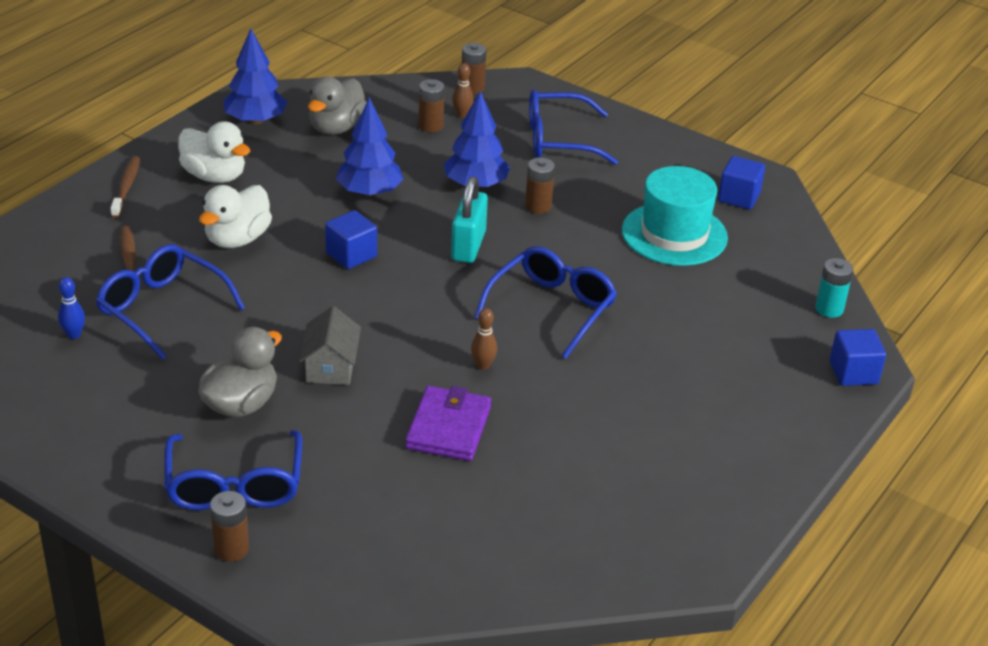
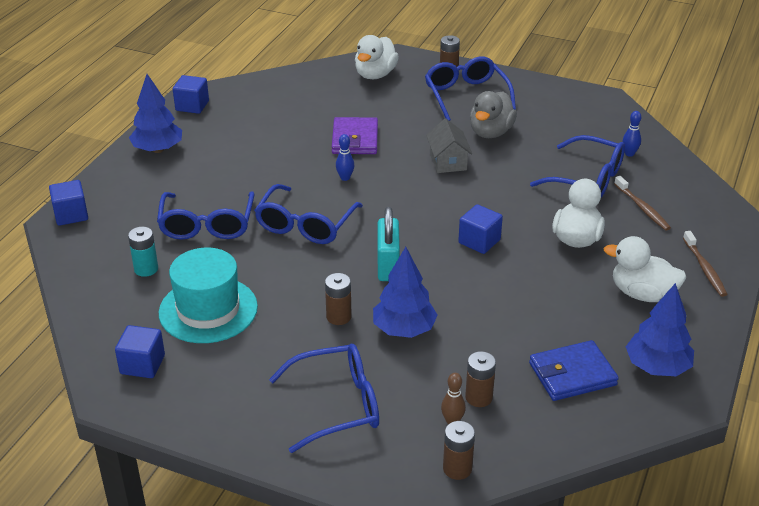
camera: 170 degrees right, 0 degrees up
grey duck [308,76,367,134] -> blue wallet [529,340,619,401]
blue tree [336,97,404,197] -> blue tree moved to [129,74,182,153]
brown bowling pin [471,308,497,370] -> blue bowling pin [336,134,354,181]
turquoise battery [815,258,853,318] -> turquoise battery moved to [128,227,158,277]
none -> blue glasses [157,192,254,240]
none -> blue cube [173,75,209,114]
none -> white duck [355,35,399,79]

